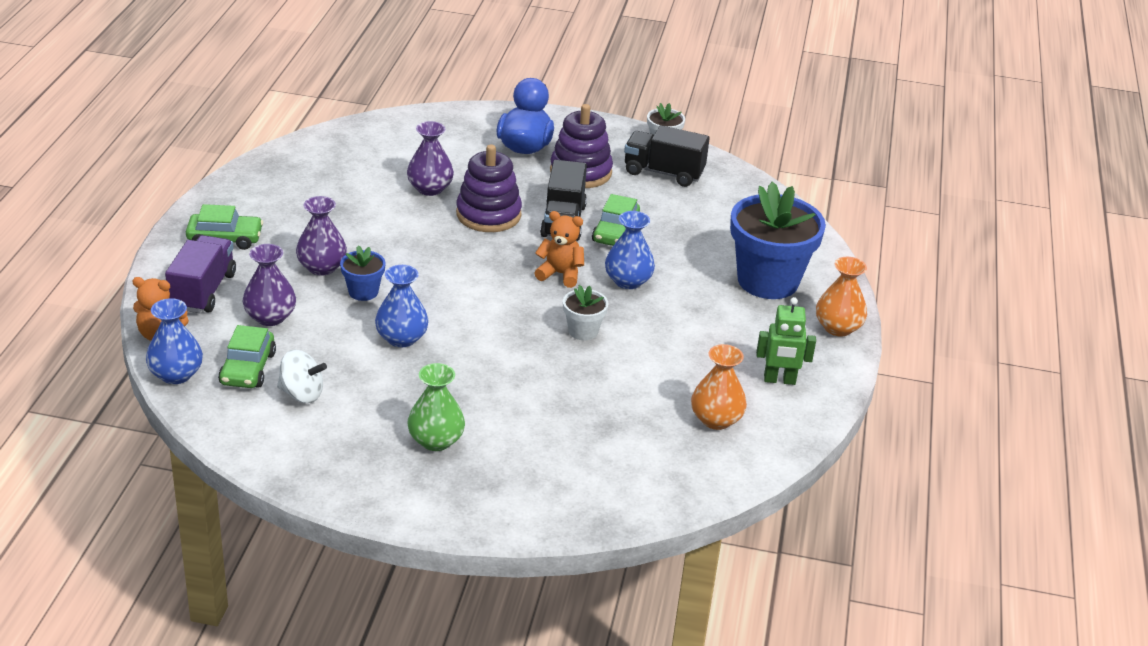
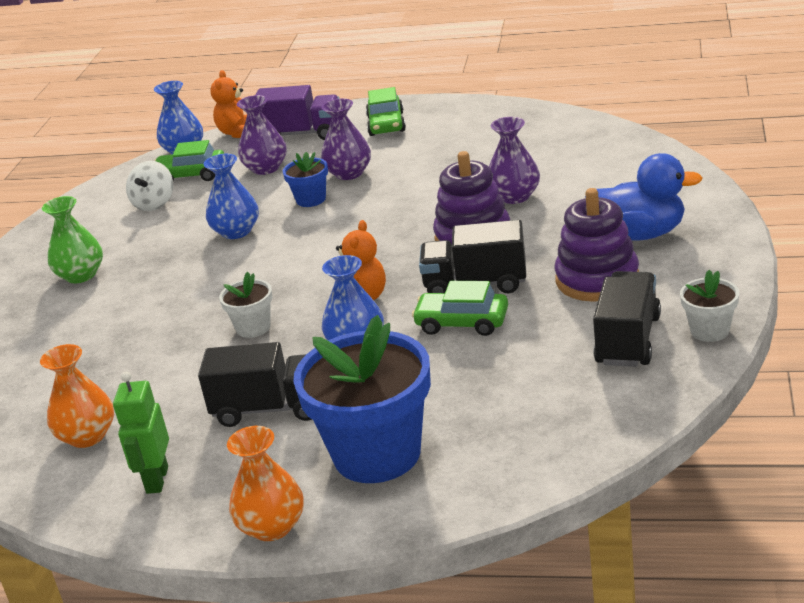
camera: 95 degrees right, 5 degrees down
none -> black truck [198,342,312,427]

